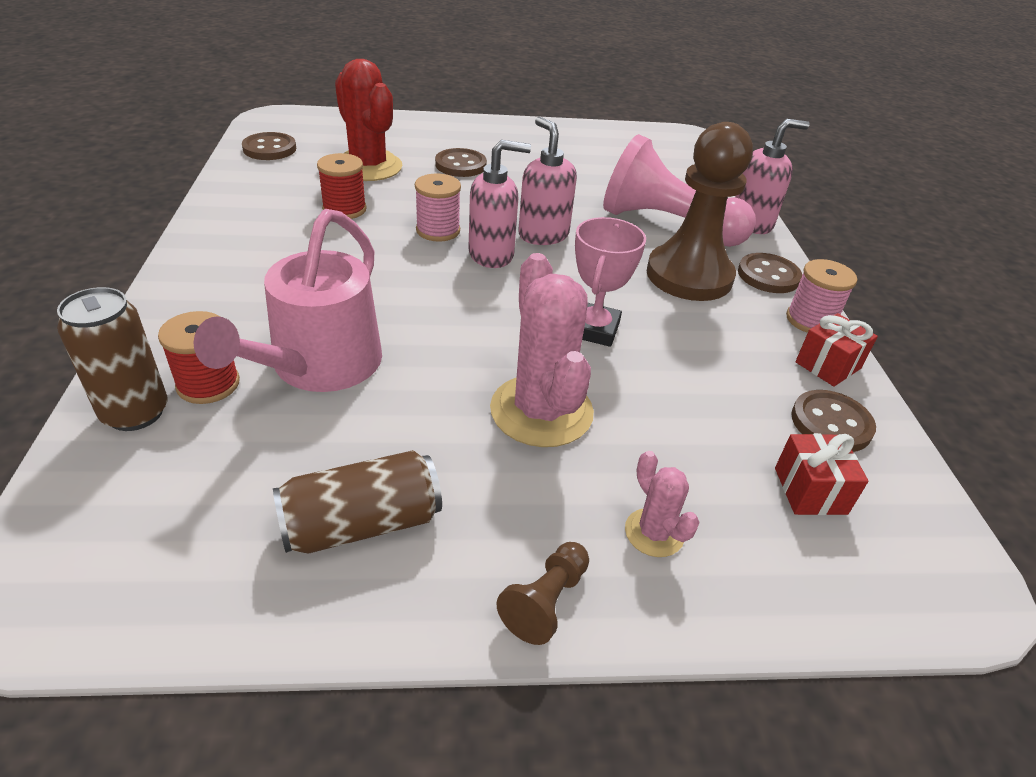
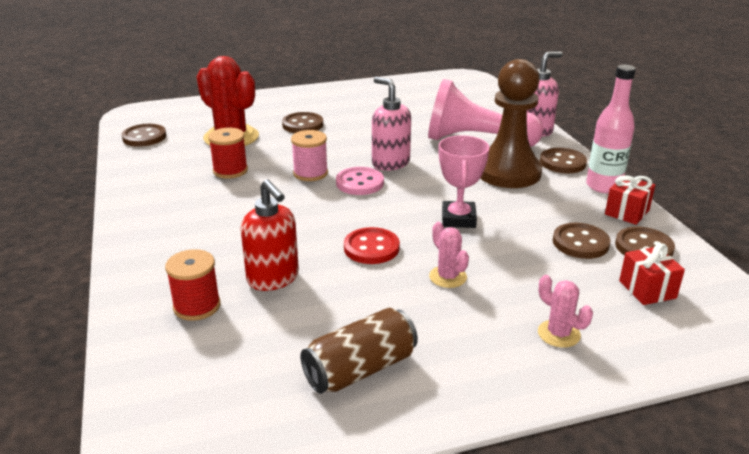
camera: 10 degrees left, 10 degrees down
brown can [57,287,168,431] -> none
pink watering can [193,209,382,392] -> red soap dispenser [241,179,299,291]
pink soap dispenser [468,140,531,268] -> pink button [336,167,384,195]
pink cactus [490,253,594,447] -> pink cactus [429,222,469,288], size x0.49
brown pawn [496,542,589,645] -> none
pink spool [786,259,857,333] -> pink bottle [586,65,636,193]
none -> red button [344,227,400,264]
none -> brown button [553,223,610,259]

